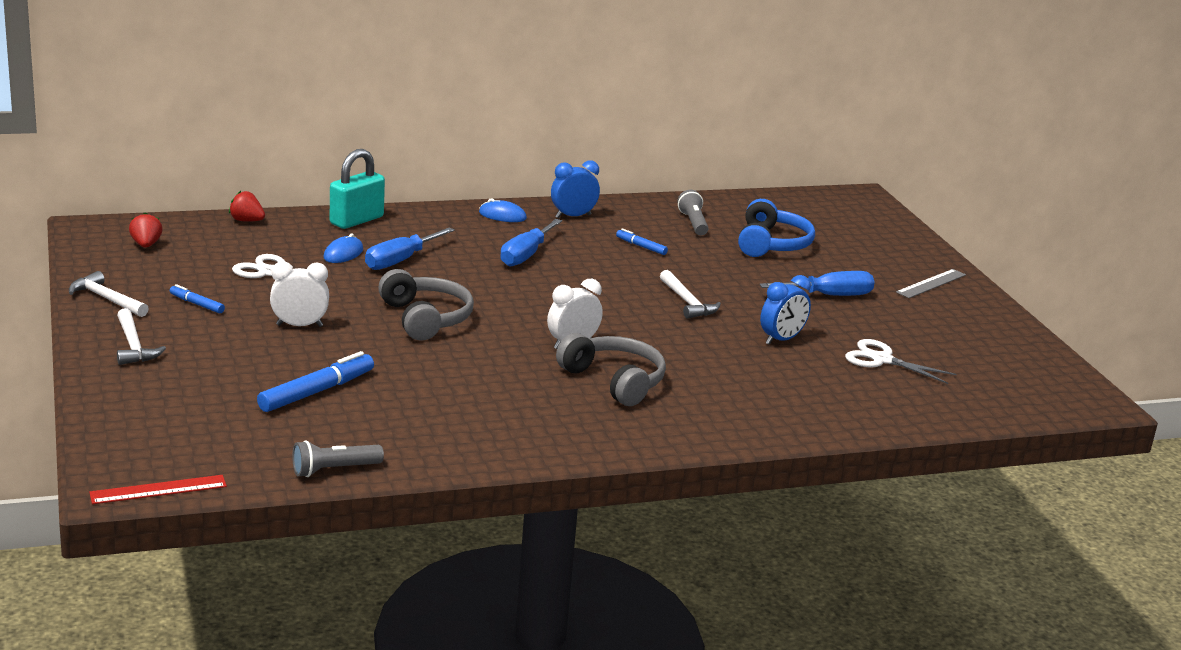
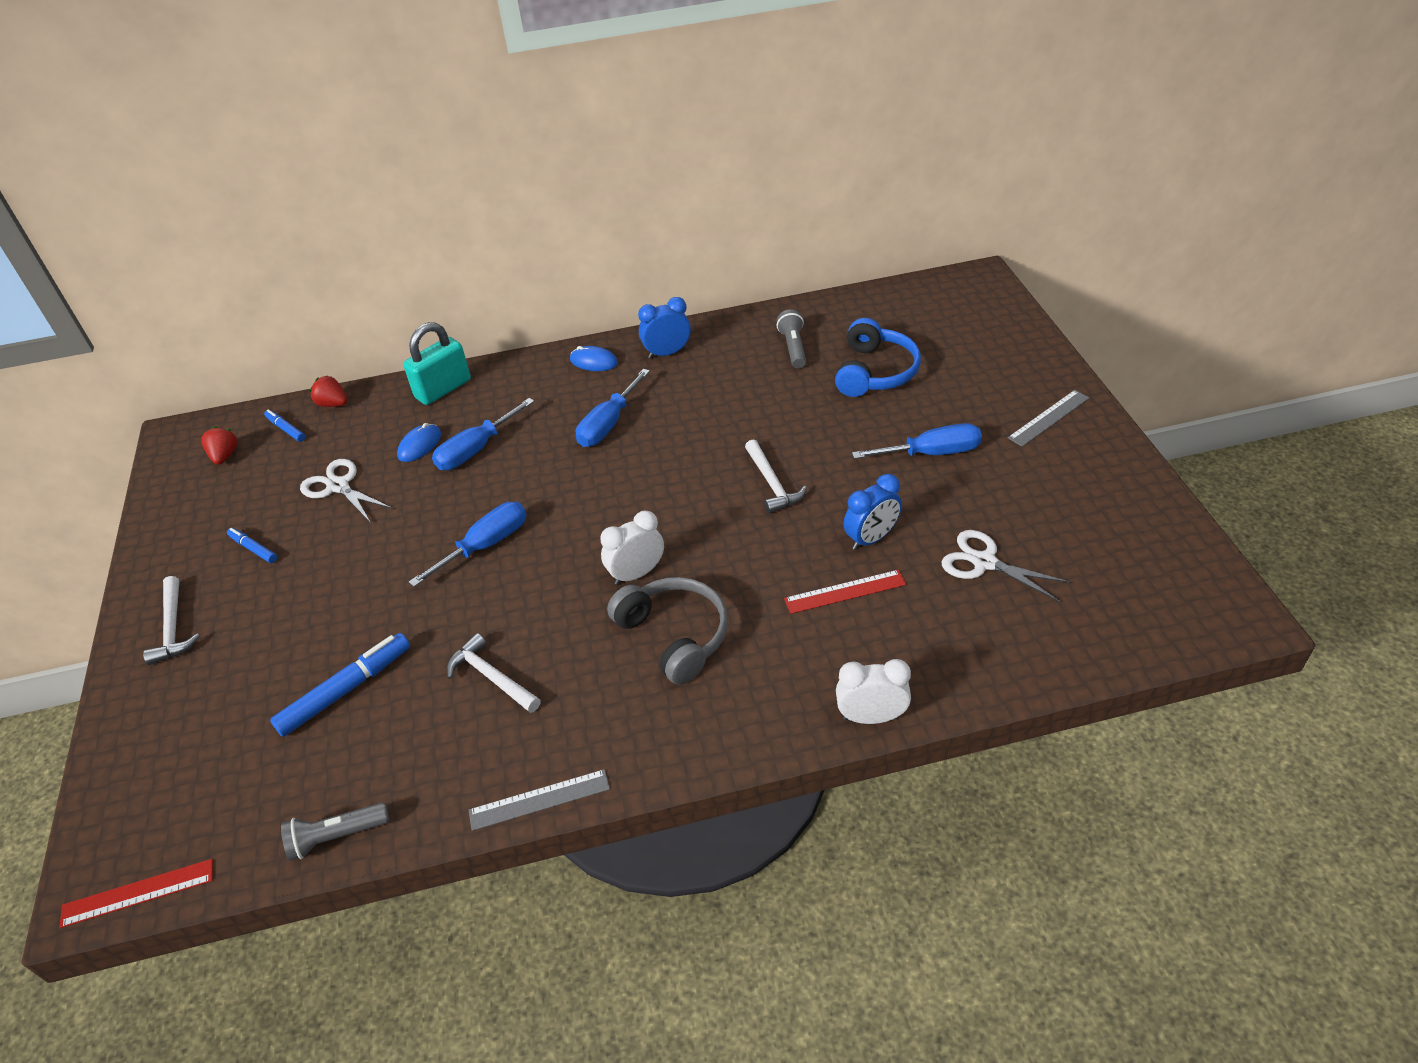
camera: 10 degrees right, 20 degrees up
white hammer [69,271,149,317] -> white hammer moved to [447,633,541,713]
white clock [270,261,329,327] -> white clock moved to [836,659,911,724]
grey headphones [378,269,474,340] -> blue screwdriver [409,502,527,587]
blue marker [616,229,668,255] -> blue marker moved to [264,409,305,442]
none -> grey ruler [469,769,610,831]
none -> red ruler [784,570,906,614]

